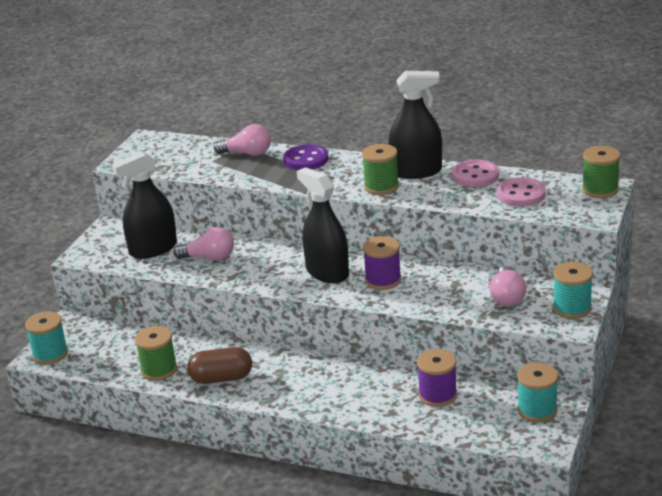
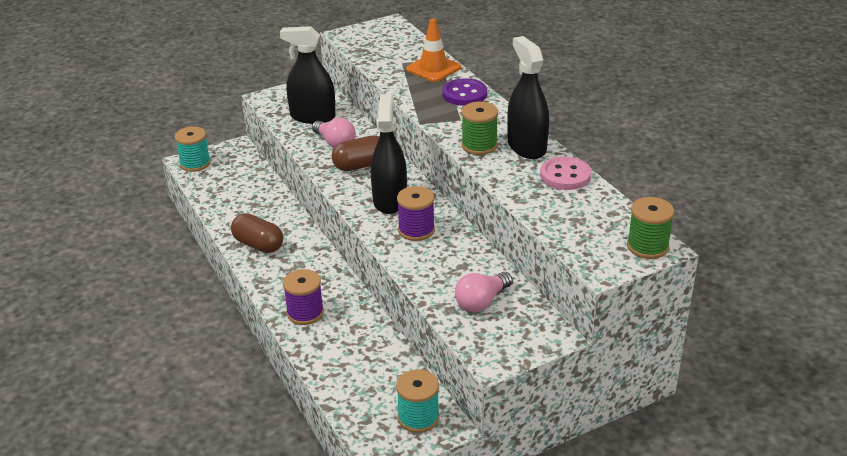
camera: 40 degrees right, 5 degrees up
green spool [135,326,177,381] -> none
pink light bulb [214,124,271,156] -> orange traffic cone [406,18,461,82]
black spray bottle [388,71,442,179] -> black spray bottle turned 150 degrees counterclockwise [507,36,549,159]
purple spool [417,349,457,407] -> purple spool moved to [283,269,324,325]
pink button [497,177,546,206] -> none
turquoise spool [553,262,593,319] -> none
none -> brown capsule [332,135,380,171]

